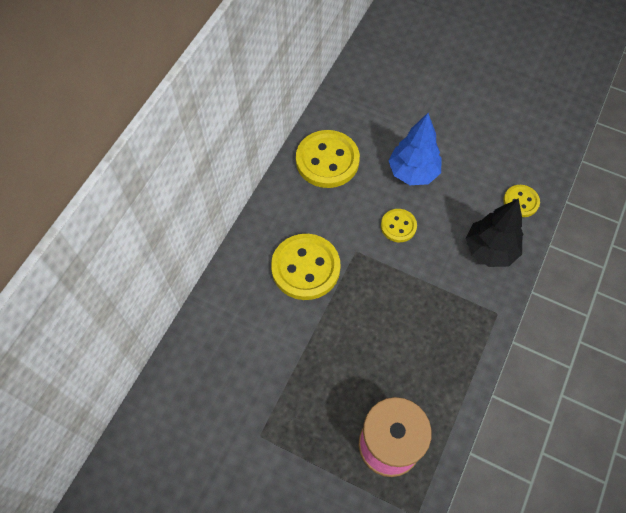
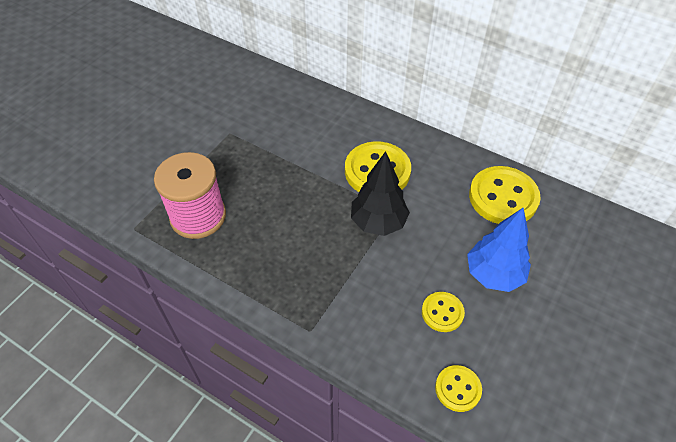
camera: 95 degrees right, 10 degrees down
yellow button [381,209,417,242] -> yellow button moved to [422,292,465,332]
black tree [466,198,524,267] -> black tree moved to [351,151,410,236]

